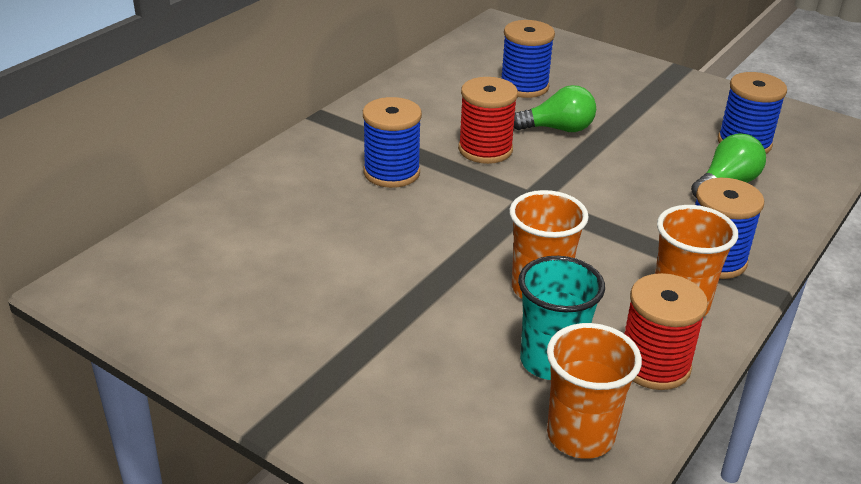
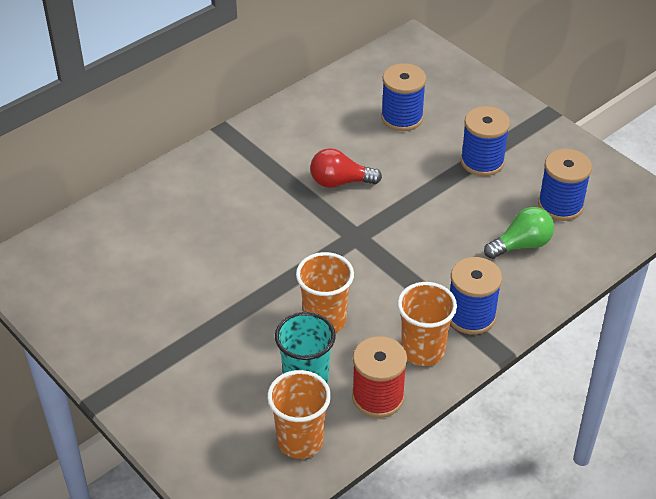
camera: 15 degrees right, 10 degrees up
blue spool [363,97,422,188] -> blue spool moved to [461,106,510,176]
red spool [458,77,518,164] -> red light bulb [310,148,382,188]
green light bulb [514,85,596,132] -> none

